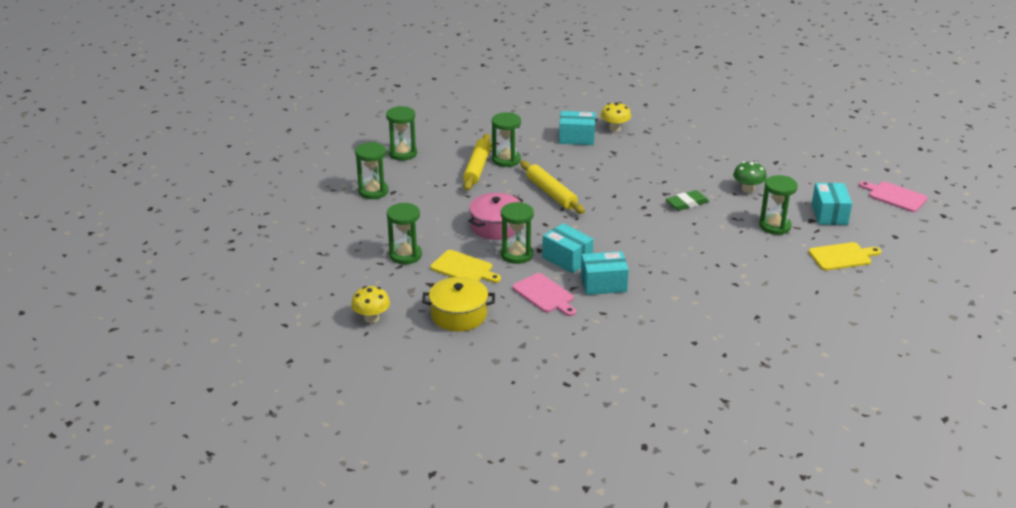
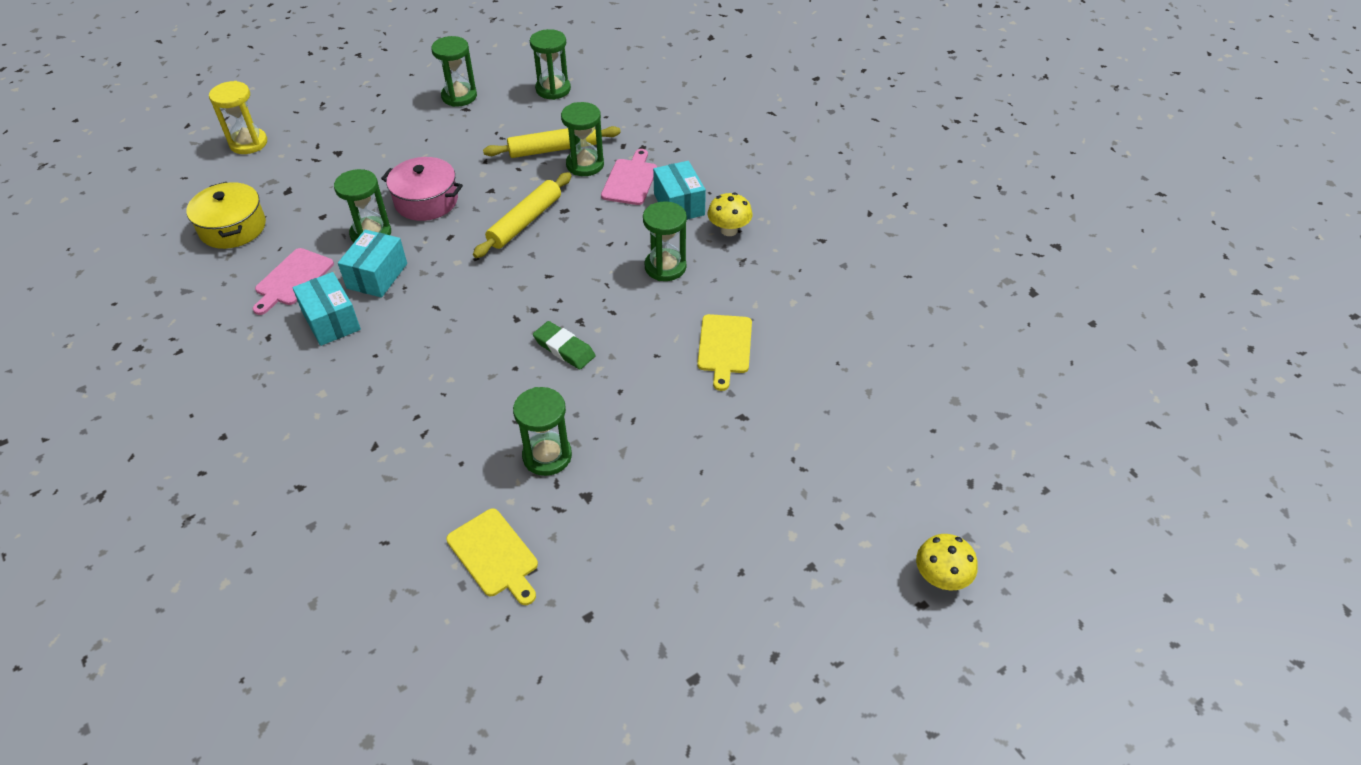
camera: 65 degrees right, 15 degrees up
yellow mushroom [351,286,390,323] -> yellow mushroom moved to [916,534,978,590]
green hourglass [387,203,422,264] -> green hourglass moved to [643,201,687,281]
yellow cutting board [430,250,501,283] -> yellow cutting board moved to [697,314,752,391]
green mushroom [733,161,767,193] -> none
turquoise box [812,183,852,225] -> none
pink cutting board [859,181,928,212] -> pink cutting board moved to [601,149,657,205]
none -> yellow hourglass [209,81,267,154]

